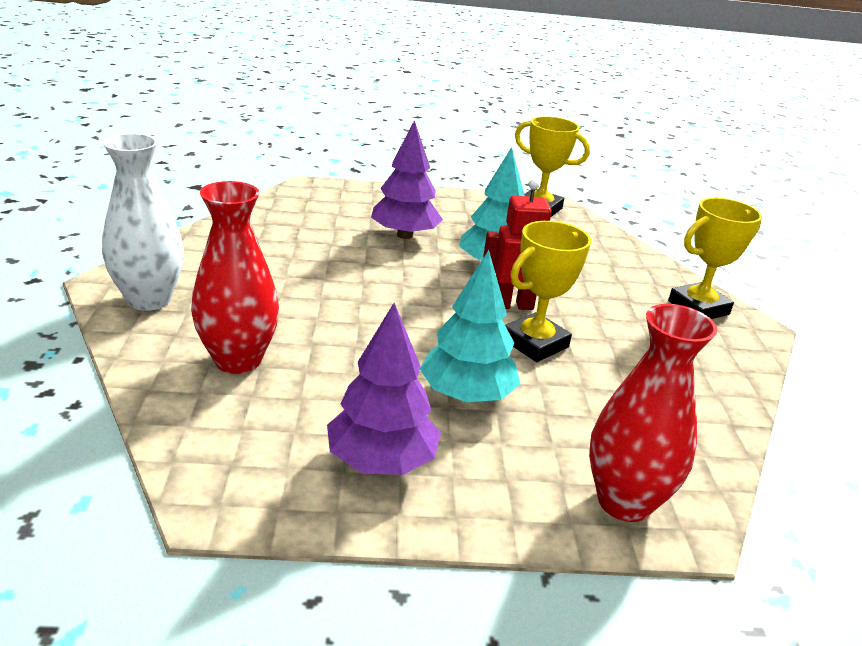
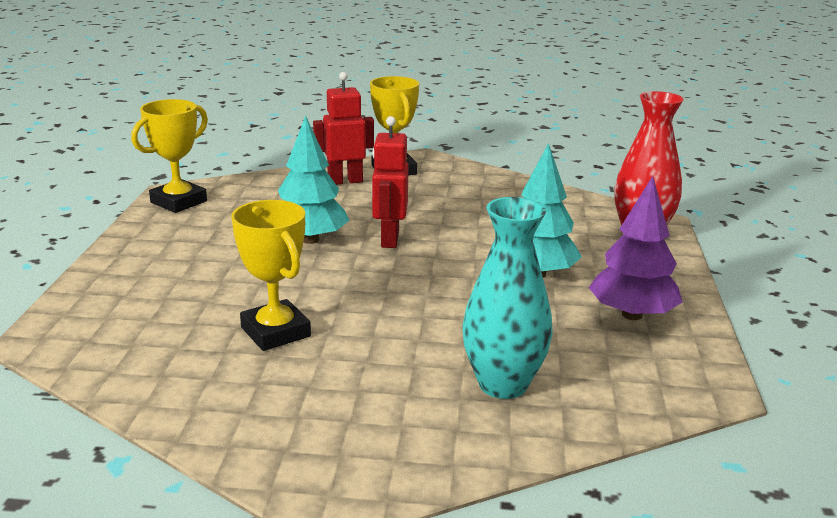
camera: 80 degrees left, 5 degrees down
white vase [102,133,184,311] -> none
red vase [191,181,279,374] -> turquoise vase [462,197,553,399]
purple tree [371,120,443,239] -> none
yellow trophy [505,221,591,362] -> yellow trophy moved to [231,200,311,351]
none -> red robot [313,72,374,185]

